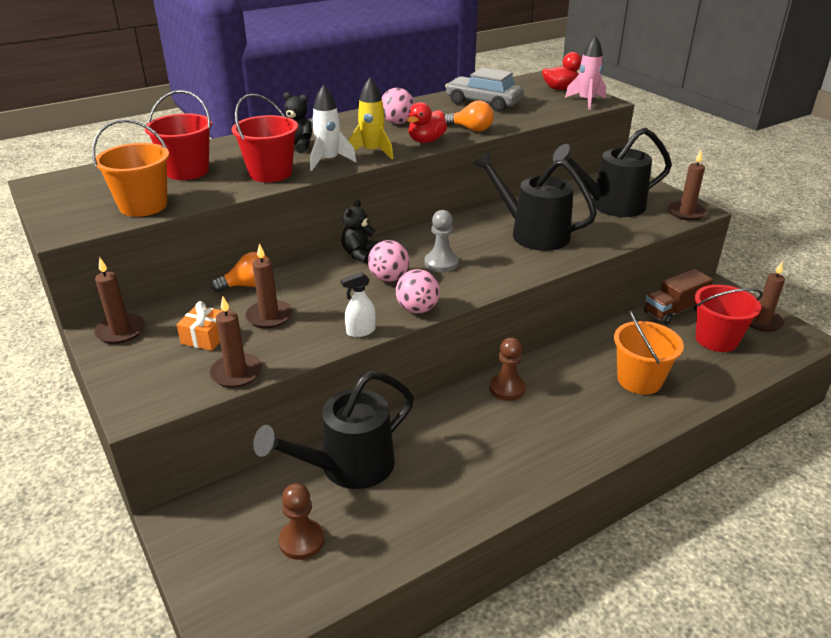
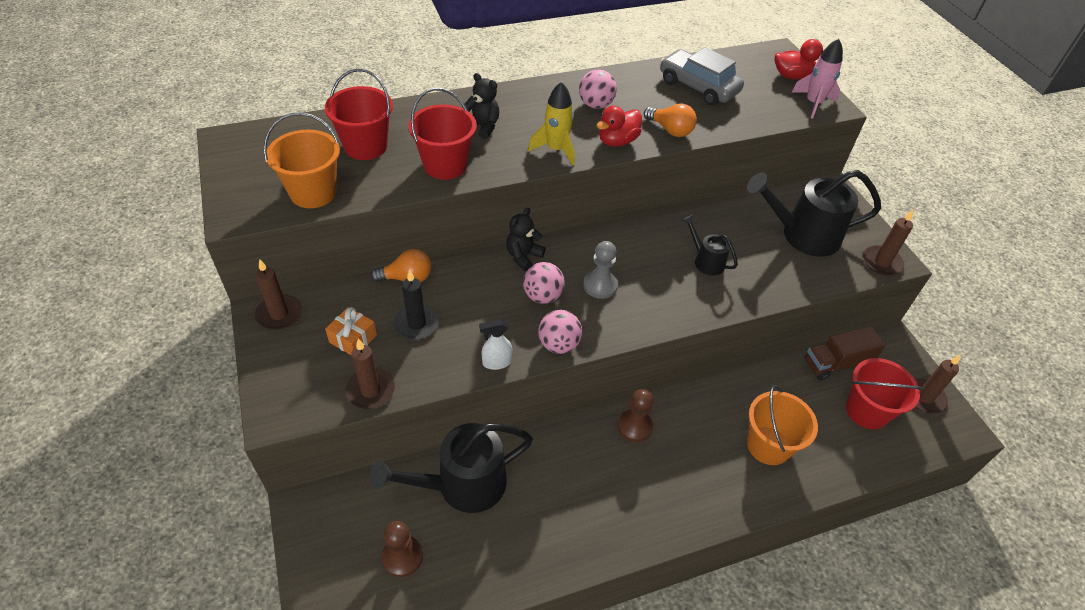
camera: 10 degrees right, 15 degrees up
brown candle [245,243,293,328] -> black candle [394,269,439,340]
white rocket [310,85,357,171] -> none
black watering can [472,150,597,251] -> black watering can [682,215,738,276], size x0.51

